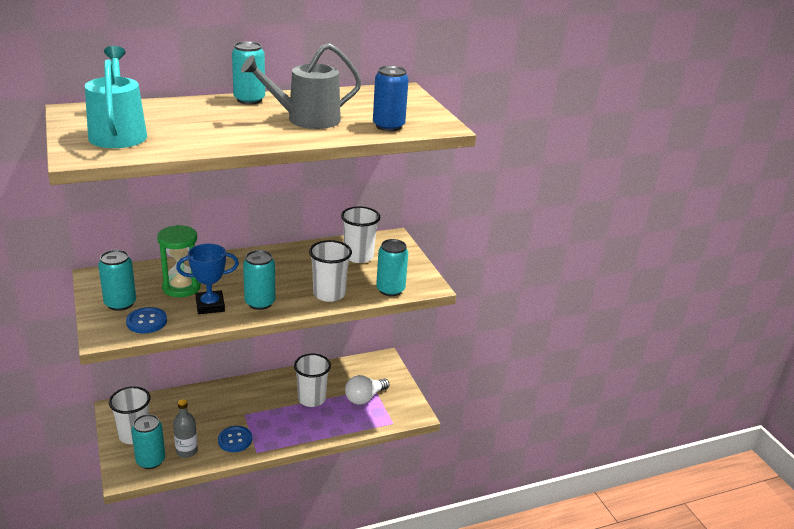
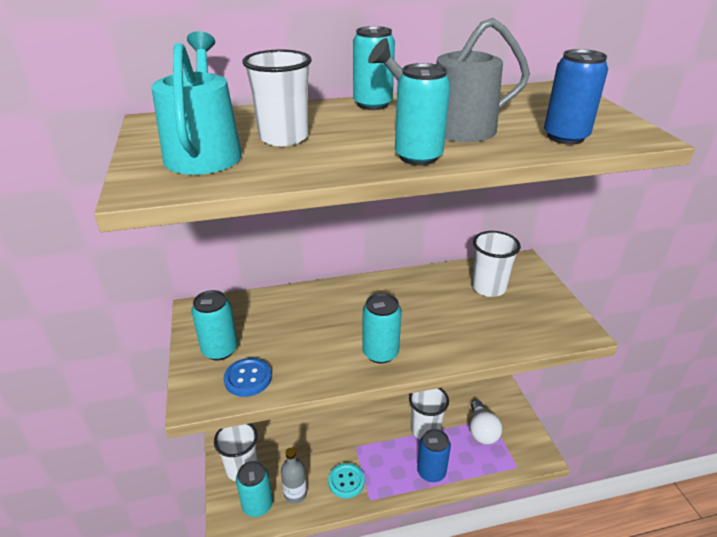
camera: 10 degrees right, 5 degrees up
green hourglass [157,225,201,297] -> none
blue trophy [176,244,239,314] -> none
blue button [218,426,252,452] -> turquoise button [328,463,365,498]
white cup [309,240,352,302] -> white cup moved to [242,49,312,146]
white light bulb [345,375,390,405] -> white light bulb turned 60 degrees counterclockwise [470,400,502,444]
turquoise can [376,239,408,296] -> turquoise can moved to [395,63,450,165]
none -> blue can [417,429,451,482]

